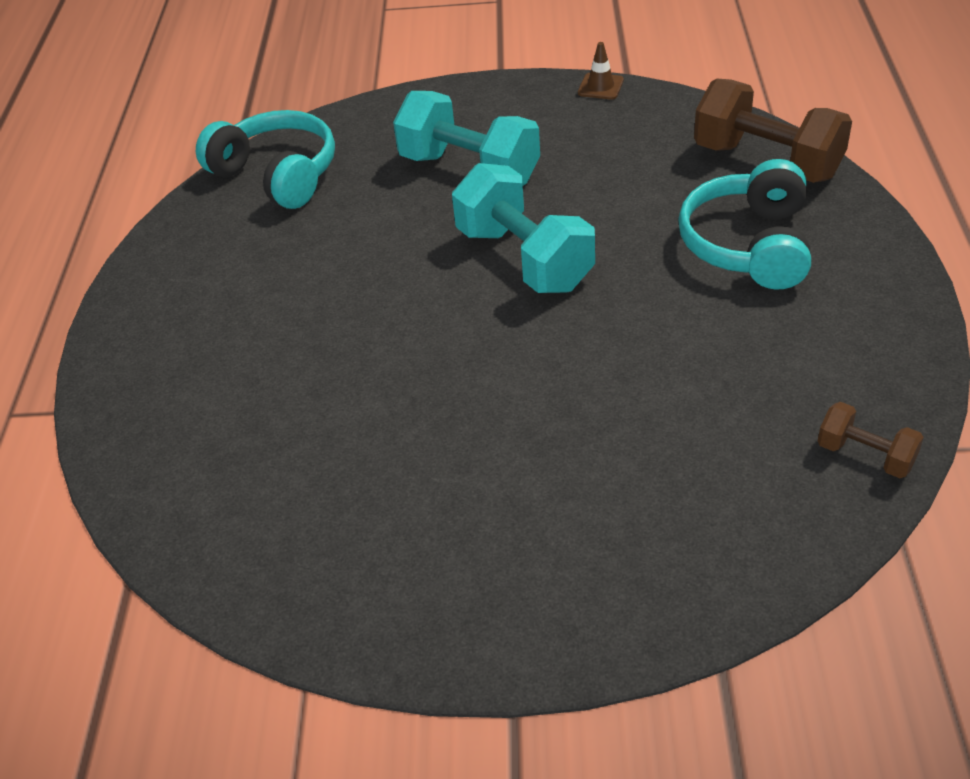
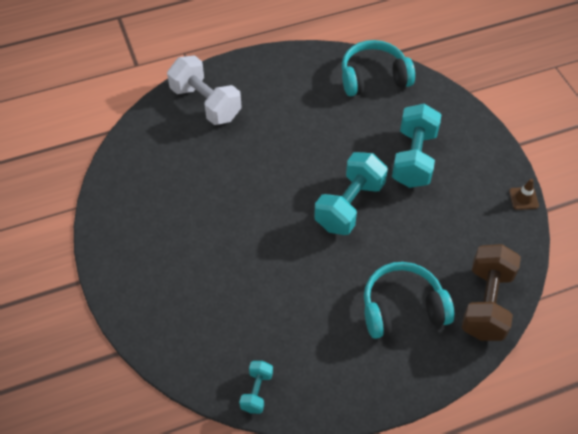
camera: 65 degrees right, 10 degrees up
turquoise headphones [196,110,335,209] -> turquoise headphones turned 120 degrees counterclockwise [342,40,415,96]
brown dumbbell [818,402,924,478] -> turquoise dumbbell [239,361,273,414]
none -> white dumbbell [167,55,242,125]

